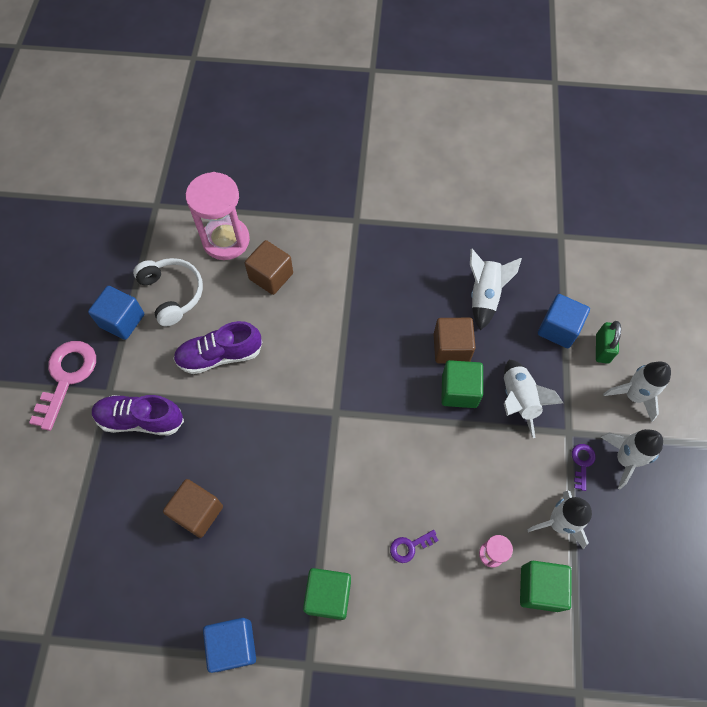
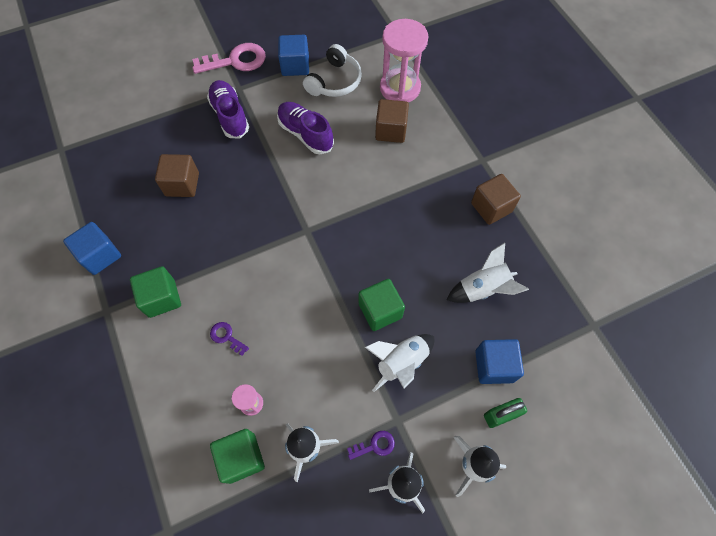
camera: 60 degrees right, 0 degrees up
brown cube [433,318,476,363] -> brown cube moved to [471,174,521,225]

